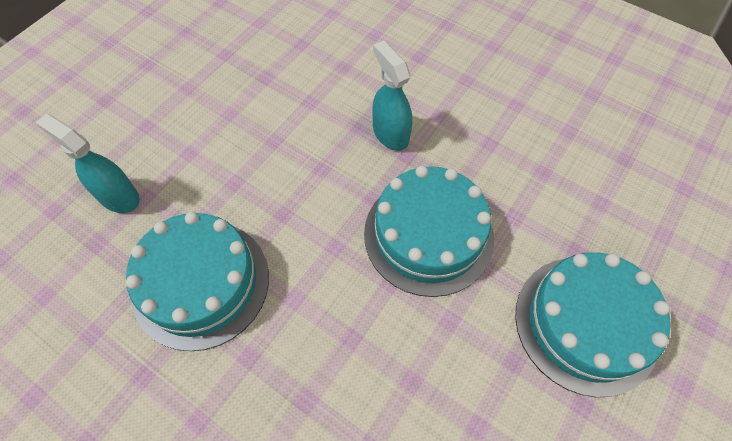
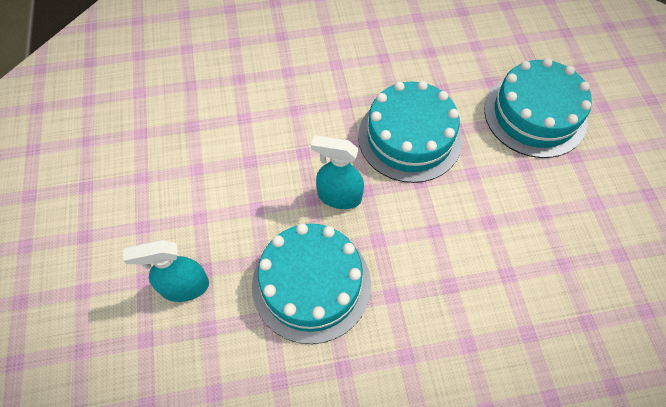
camera: 45 degrees left, 0 degrees up
turquoise spray bottle [372,41,412,151] -> turquoise spray bottle moved to [311,136,364,209]

